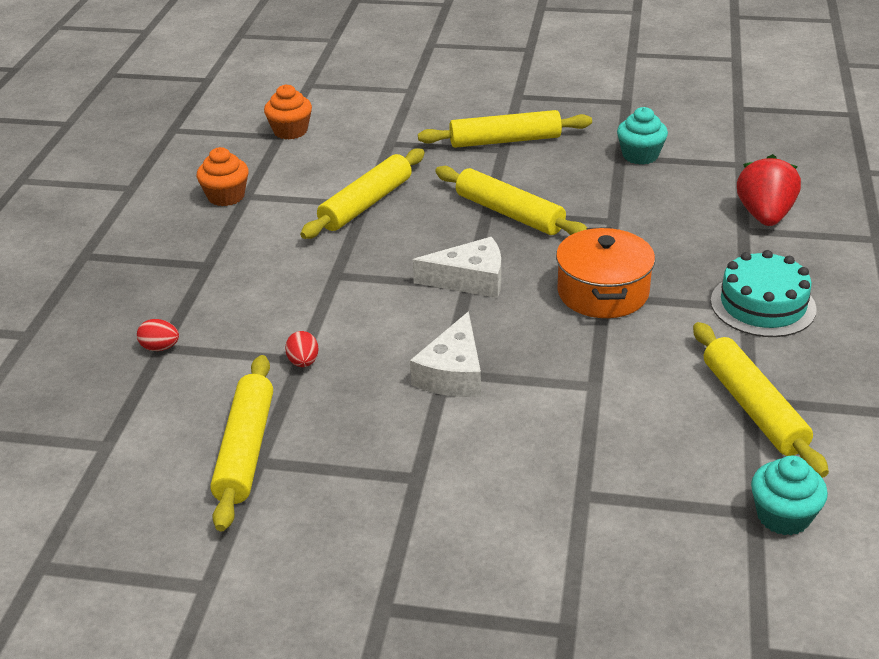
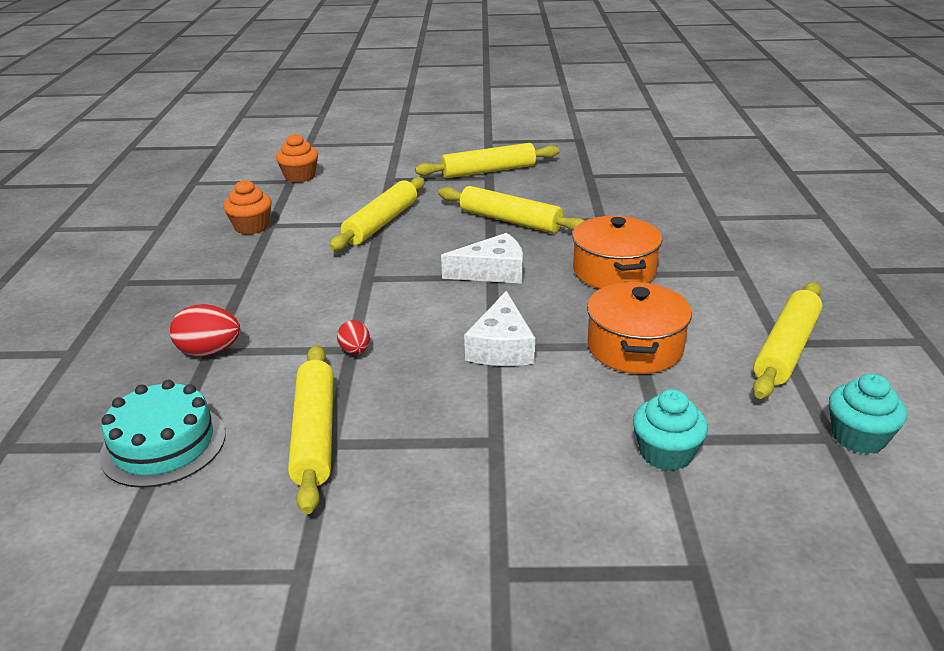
camera: 10 degrees left, 5 degrees down
red egg [137,319,179,351] -> red egg [170,304,240,356], size x1.62
turquoise cupcake [617,107,668,165] -> turquoise cupcake moved to [633,389,708,471]
yellow rolling pin [693,322,829,478] -> yellow rolling pin turned 60 degrees clockwise [753,282,822,399]
turquoise cake [711,250,817,337] -> turquoise cake moved to [99,380,226,488]
red strawberry [737,154,801,226] -> none
none -> orange pot [587,282,692,374]

